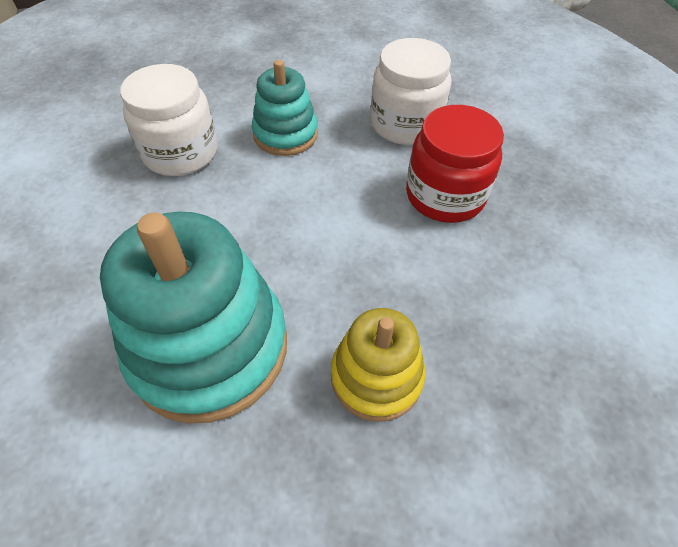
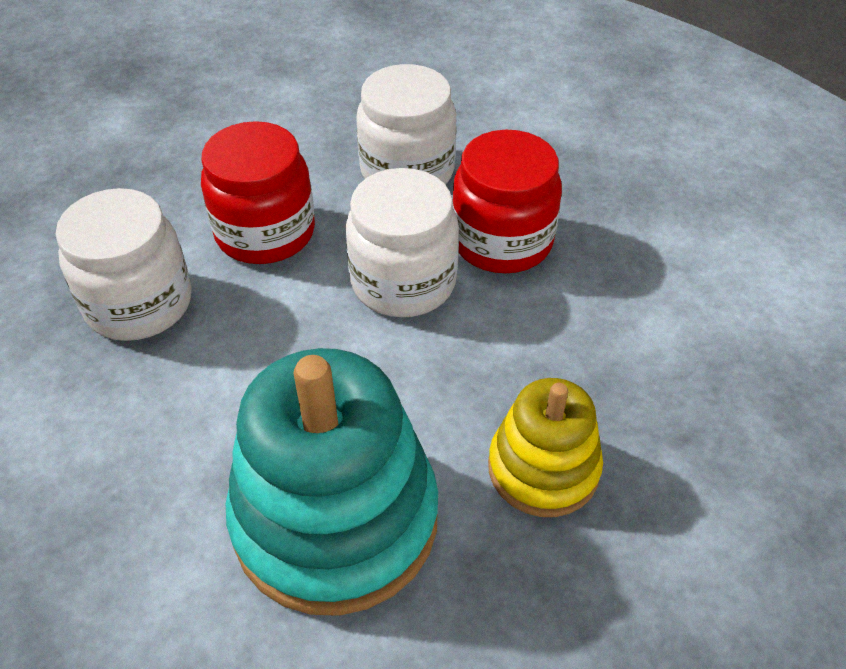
camera: 25 degrees left, 5 degrees down
turquoise stacking toy [252,60,318,156] -> red jar [201,121,315,264]
none -> white jar [346,168,459,317]

